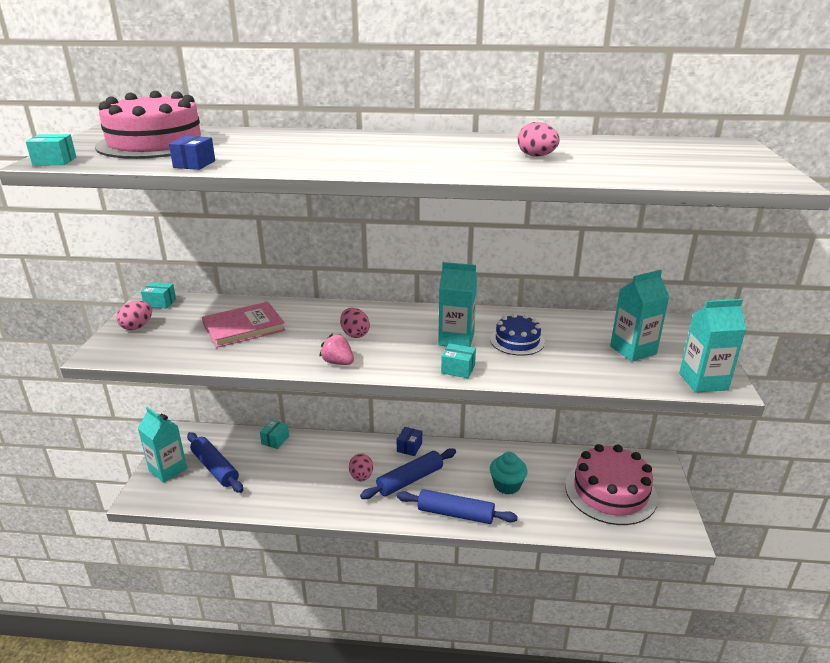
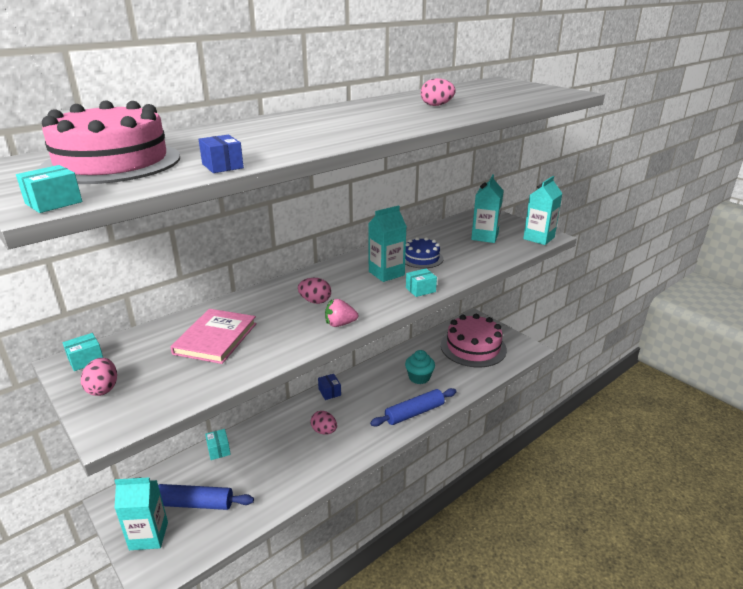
camera: 45 degrees left, 0 degrees up
blue rolling pin [360,448,456,499] -> none

